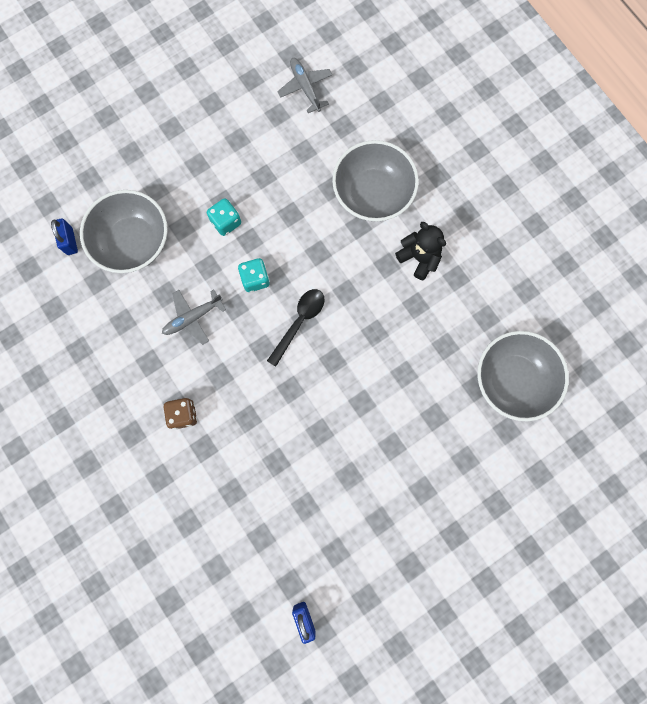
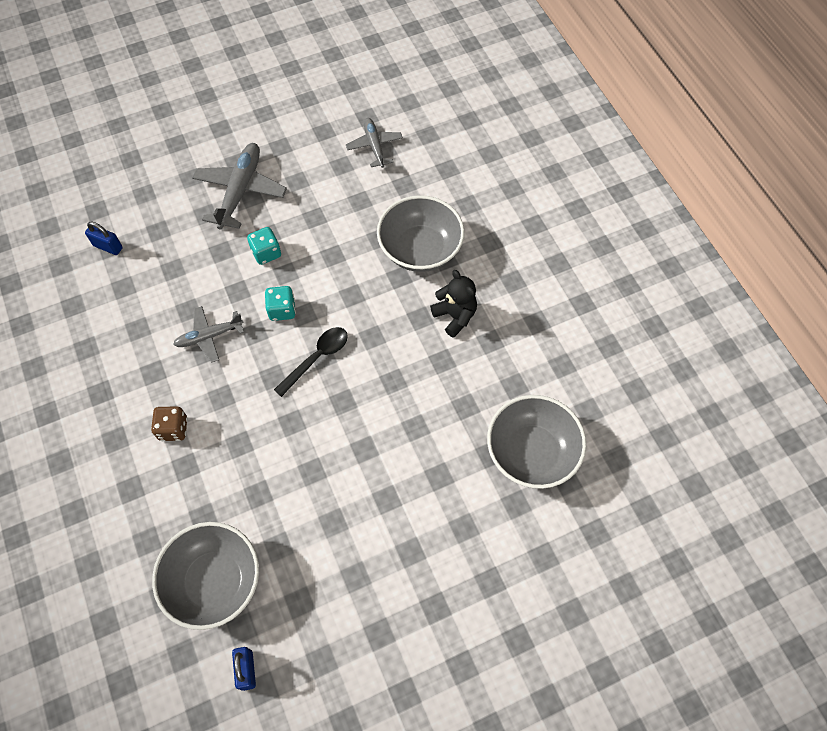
camera: 10 degrees right, 15 degrees down
blue padlock [51,218,78,255] -> blue padlock turned 60 degrees counterclockwise [85,222,123,255]
grey bowl [80,190,168,273] -> grey bowl moved to [152,522,259,630]
none -> grey plane [192,143,287,230]

